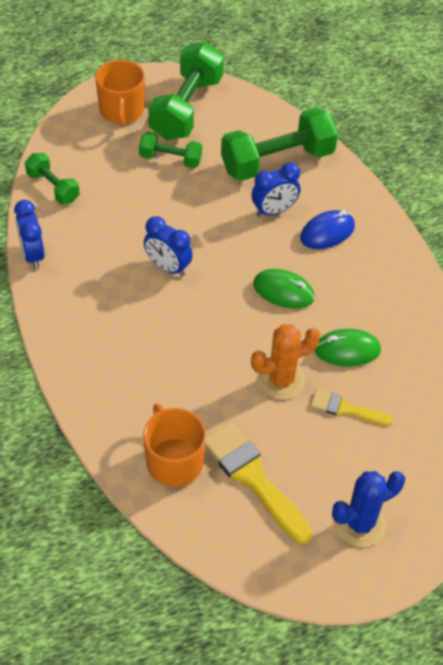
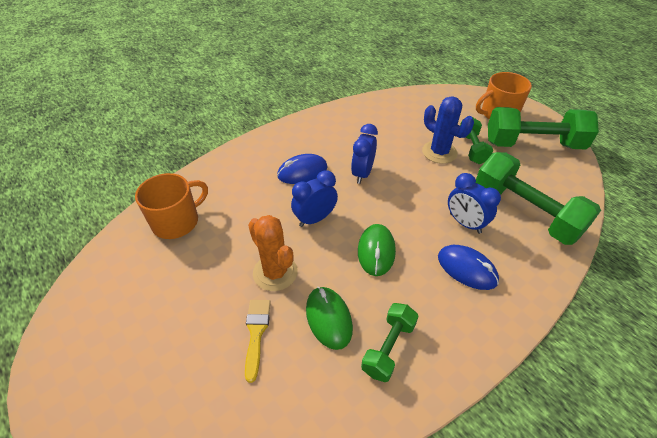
camera: 75 degrees right, 5 degrees down
blue clock [14,200,45,269] -> blue clock moved to [291,170,338,227]
green dumbbell [25,153,80,204] -> green dumbbell moved to [361,303,419,382]
yellow brush [205,422,313,544] -> none
blue cactus [332,471,405,547] -> blue cactus moved to [422,96,474,164]
none -> blue mouse [277,154,328,184]

